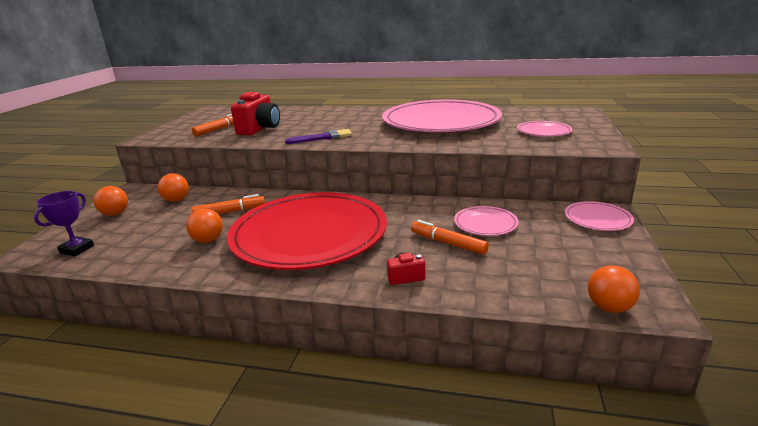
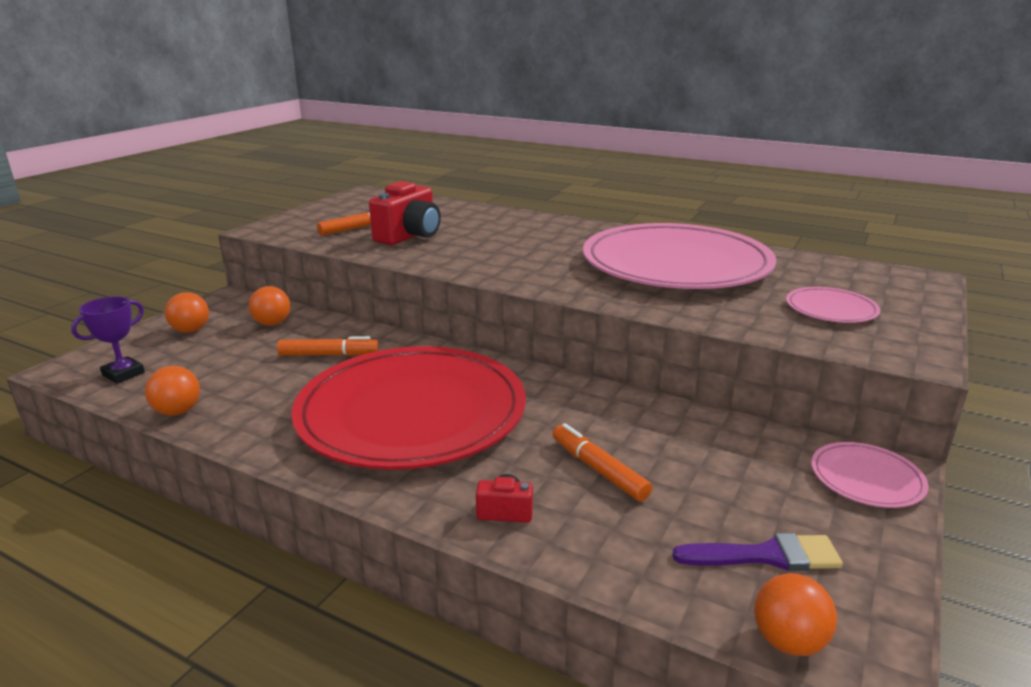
camera: 15 degrees right, 0 degrees up
orange ball [186,209,223,243] -> orange ball moved to [145,366,200,416]
purple brush [285,129,353,144] -> purple brush moved to [672,533,843,571]
pink plate [454,206,519,236] -> none

